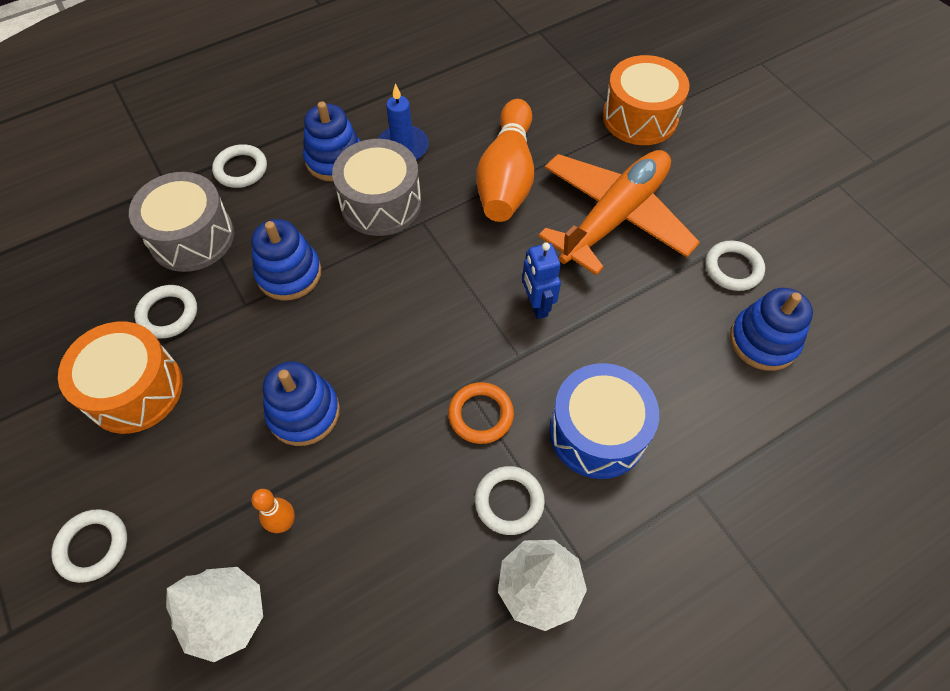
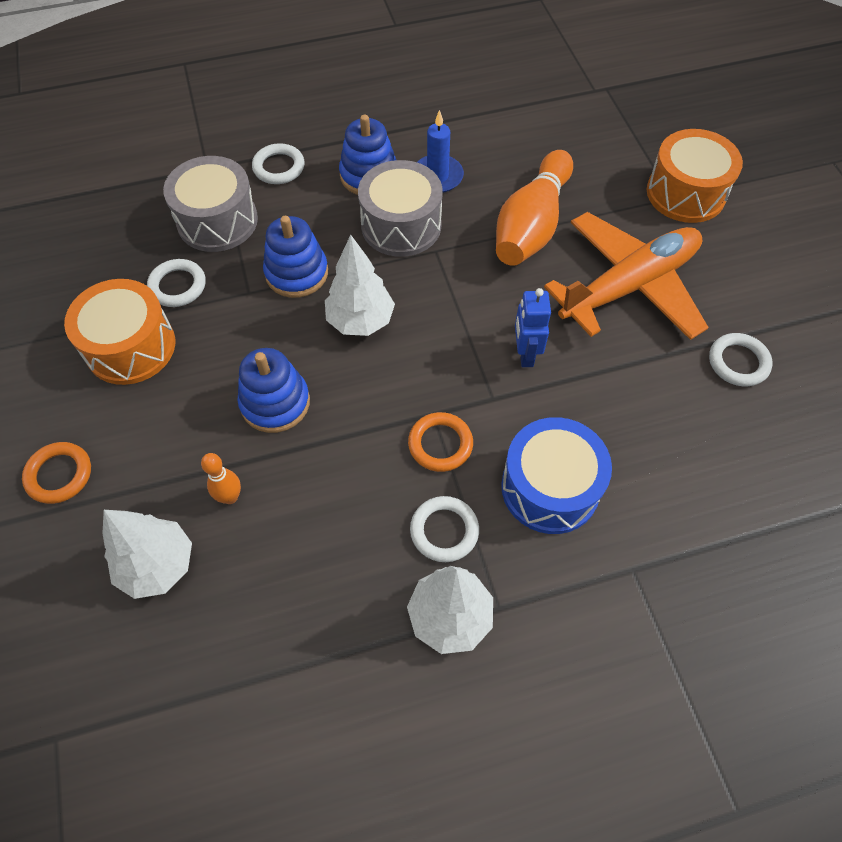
camera: 15 degrees right, 0 degrees up
white ring [51,509,127,583] -> orange ring [22,442,91,504]
blue stacking toy [730,288,813,371] -> none
none -> white tree [325,235,395,336]

